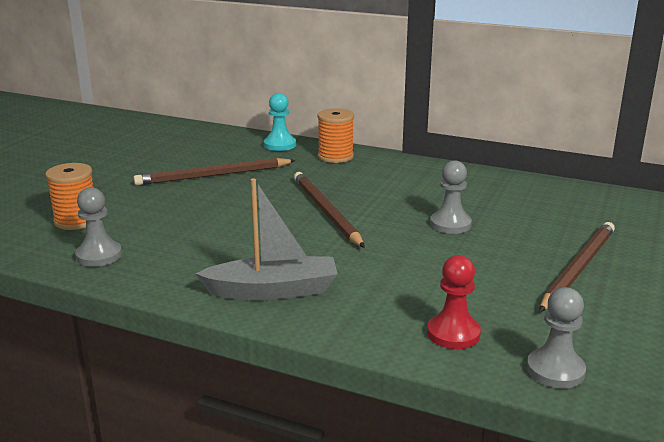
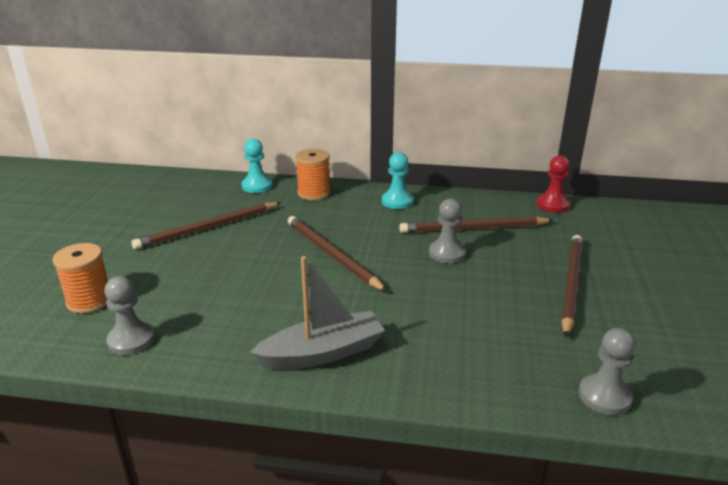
camera: 15 degrees left, 5 degrees up
red pawn [427,255,481,349] -> red pawn moved to [536,155,570,213]
none -> turquoise pawn [382,152,414,209]
none -> brown pencil [399,216,554,233]

